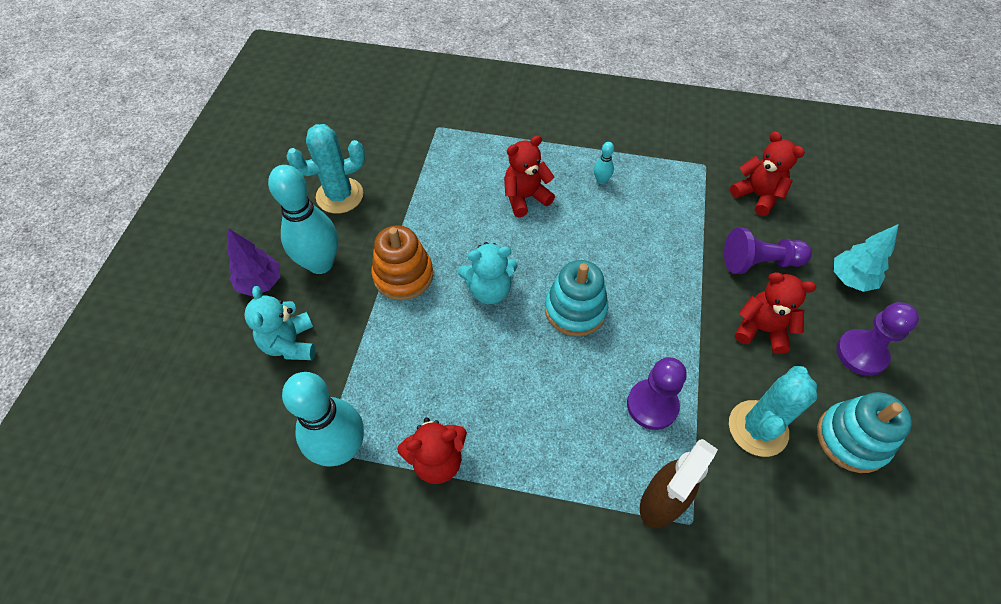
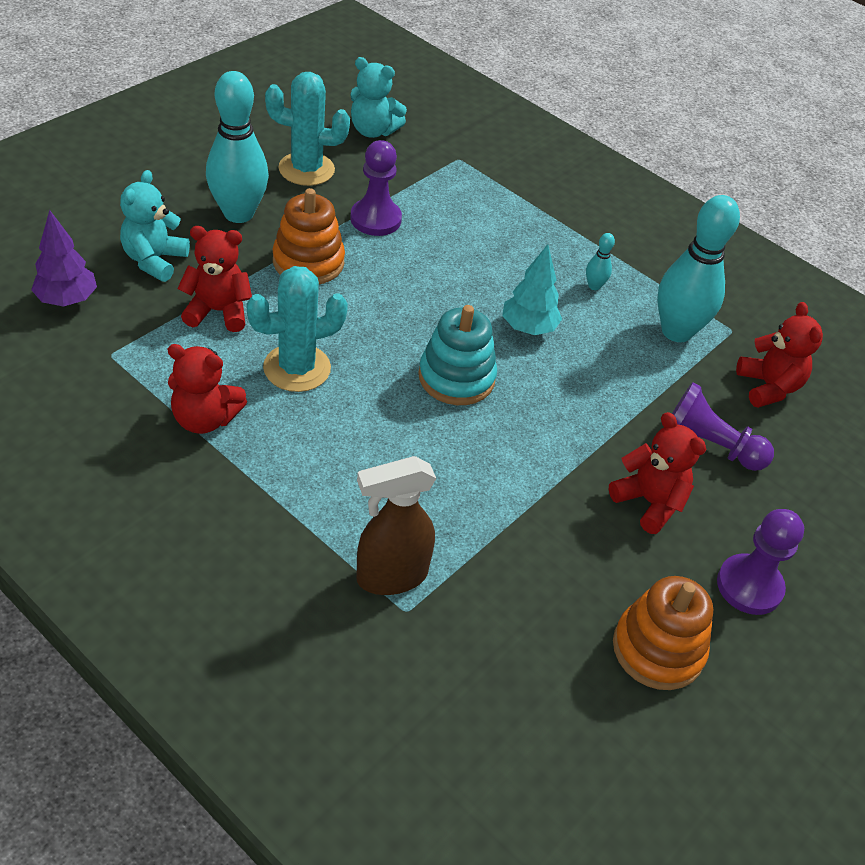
camera: 25 degrees right, 10 degrees down
purple tree [227,228,280,296] -> purple tree moved to [31,210,97,307]
turquoise bowling pin [282,372,364,467] -> turquoise bowling pin moved to [657,195,740,342]
turquoise teddy bear [458,242,518,304] -> turquoise teddy bear moved to [351,57,407,138]
red teddy bear [504,135,555,217] -> red teddy bear moved to [177,226,252,332]
purple pawn [627,357,687,430] -> purple pawn moved to [351,140,402,236]
turquoise cactus [729,366,817,457] -> turquoise cactus moved to [246,266,348,392]
turquoise stacking toy [817,392,912,473] -> orange stacking toy [613,576,713,690]
turquoise tree [834,224,899,292] -> turquoise tree moved to [502,244,562,335]

